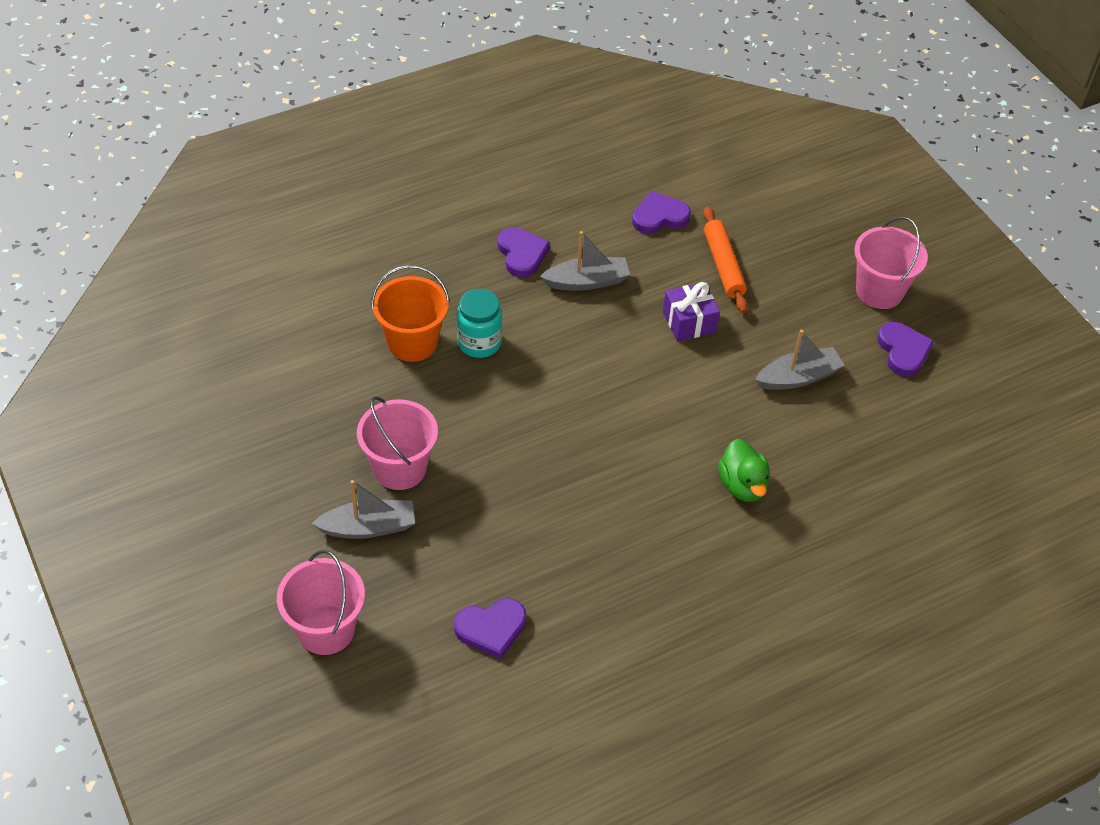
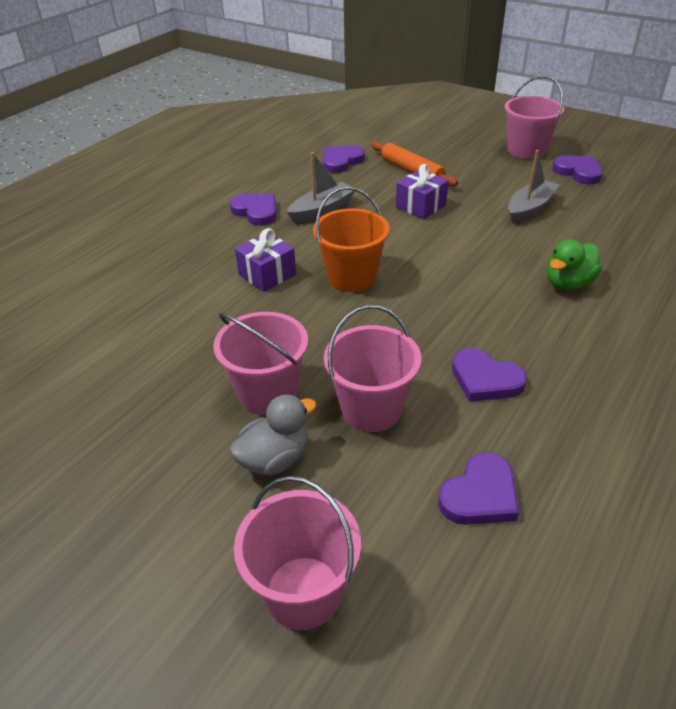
camera: 25 degrees left, 10 degrees down
grey boat [312,480,415,539] -> grey duck [230,394,317,475]
orange bucket [371,265,450,362] -> orange bucket moved to [313,187,390,292]
turquoise jar [457,289,502,358] -> purple gift [235,228,296,292]
green duck [718,439,770,502] -> green duck turned 90 degrees clockwise [547,239,602,290]
none -> pink bucket [324,305,421,432]
none -> purple heart [452,348,527,402]

